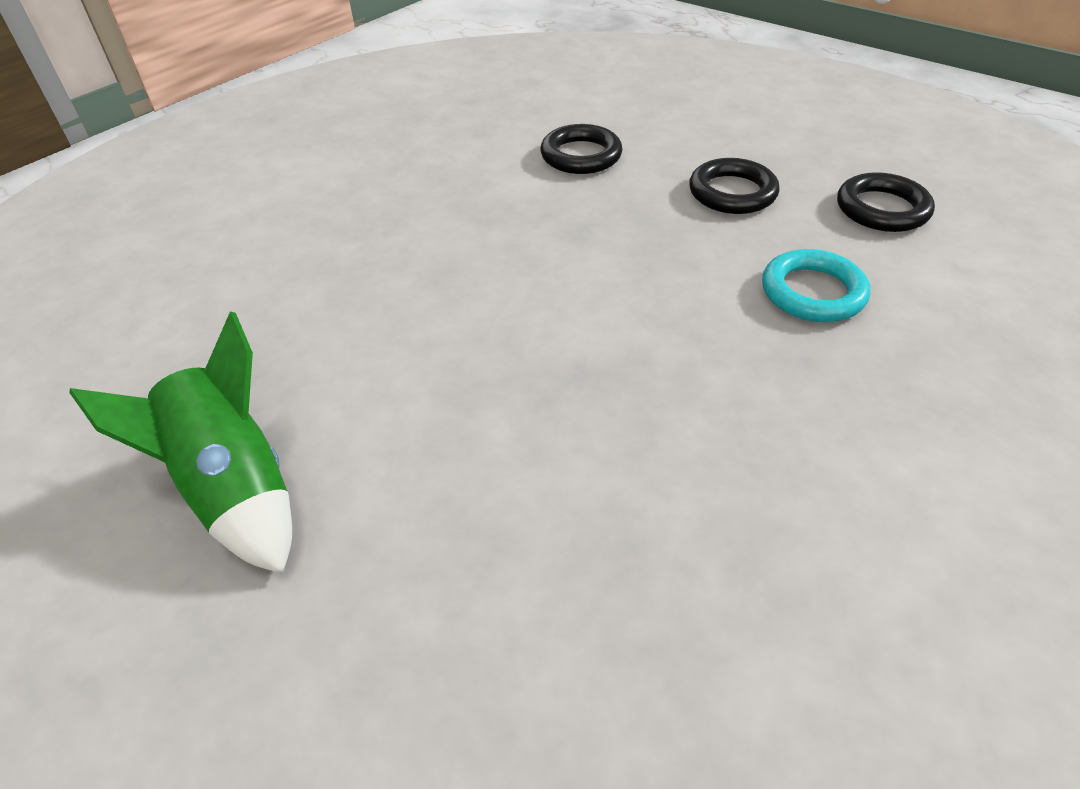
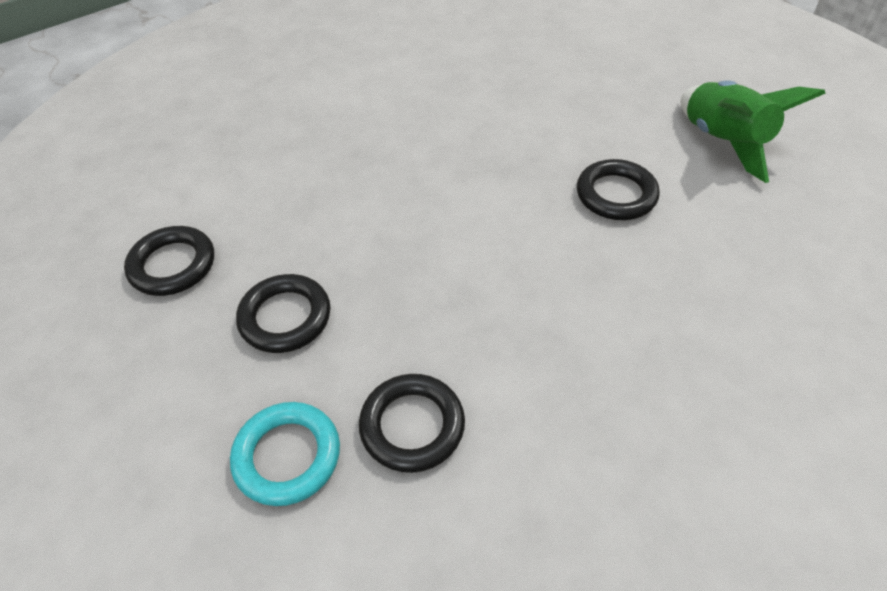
camera: 165 degrees left, 5 degrees up
turquoise ring [762,249,870,322] -> turquoise ring moved to [230,402,340,506]
none -> black ring [577,159,660,220]

